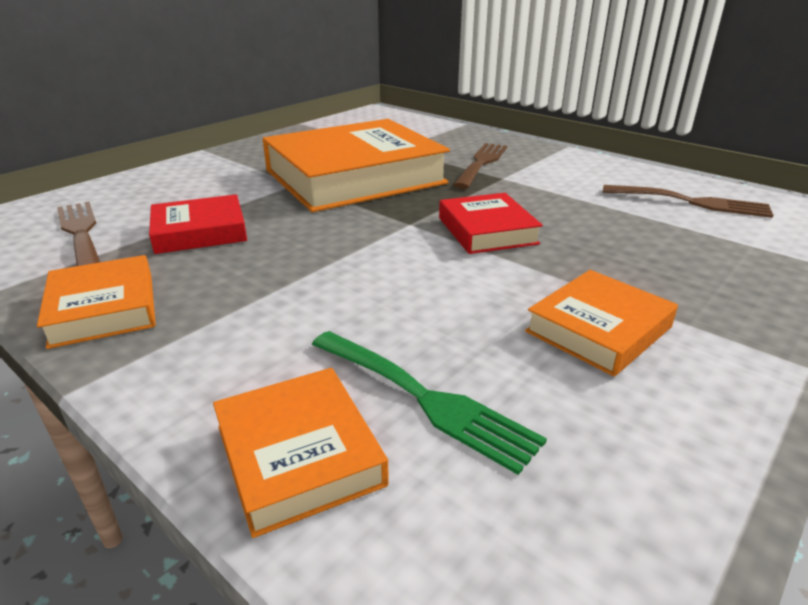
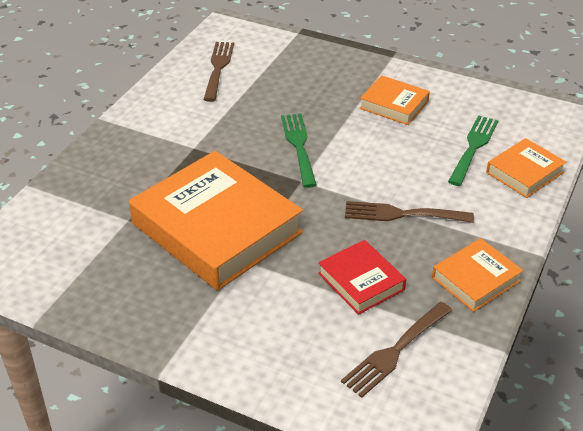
camera: 105 degrees left, 10 degrees up
red book [439,193,543,254] -> green fork [281,114,317,188]
brown fork [453,143,507,189] -> brown fork moved to [345,201,474,223]

